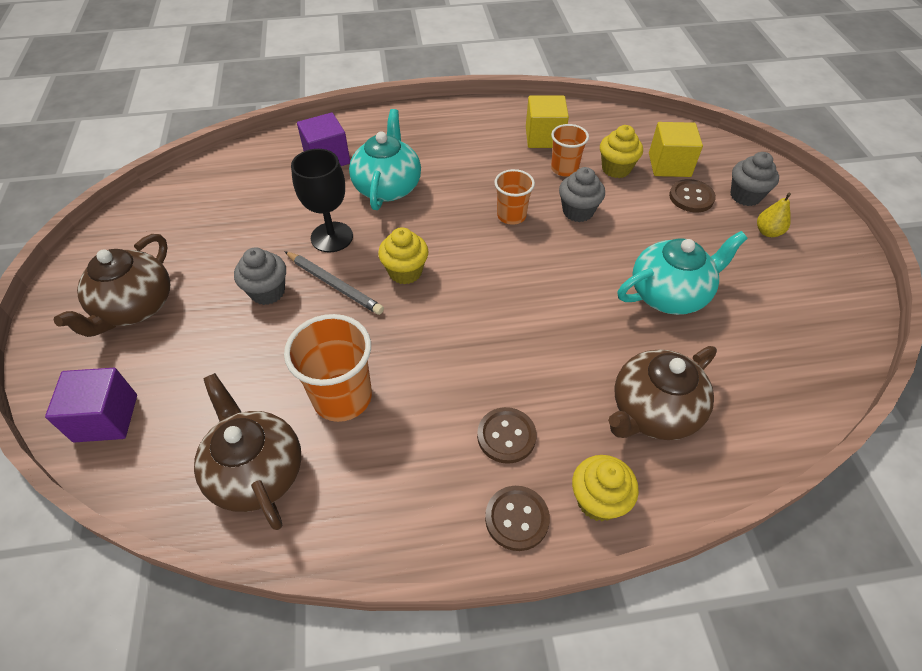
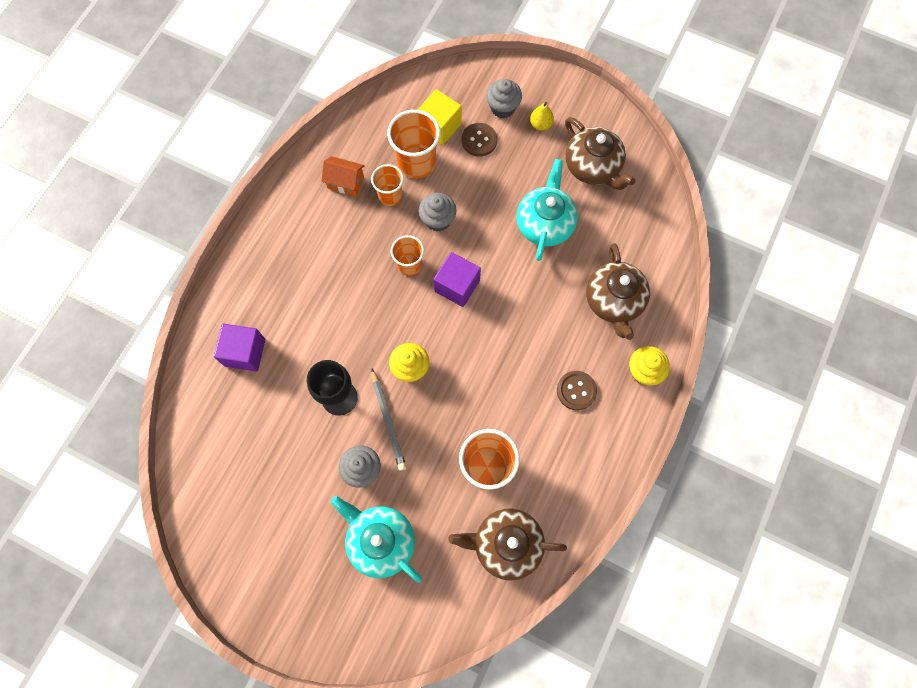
camera: 55 degrees left, 20 degrees up
purple cube [45,368,137,443] -> purple cube moved to [433,252,481,307]
brown teapot [54,234,170,337] -> brown teapot moved to [565,117,635,190]
grey pencil [284,251,384,315] -> grey pencil turned 90 degrees clockwise [372,369,406,471]
turquoise teapot [349,109,421,210] -> turquoise teapot moved to [331,496,422,583]
brown button [485,486,550,551] -> none
yellow cube [526,96,569,148] -> orange house [321,156,365,197]
yellow cupcake [600,125,643,178] -> orange cup [387,110,440,179]

